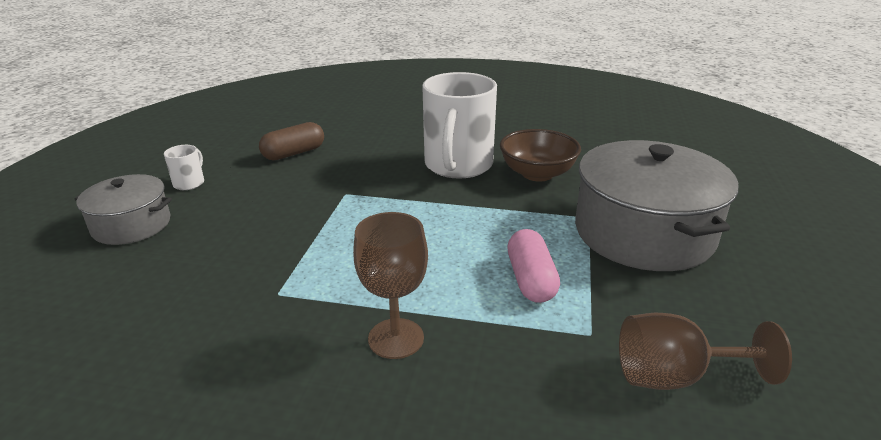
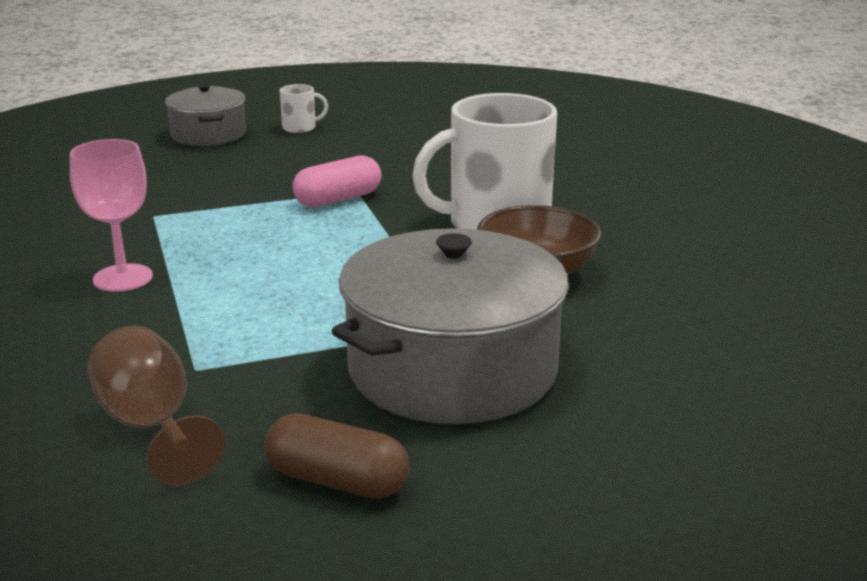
camera: 60 degrees right, 5 degrees down
brown capsule [259,122,324,160] -> brown capsule moved to [264,413,409,499]
brown goblet [353,212,428,359] -> pink goblet [70,139,153,292]
pink capsule [507,229,560,303] -> pink capsule moved to [293,155,382,207]

